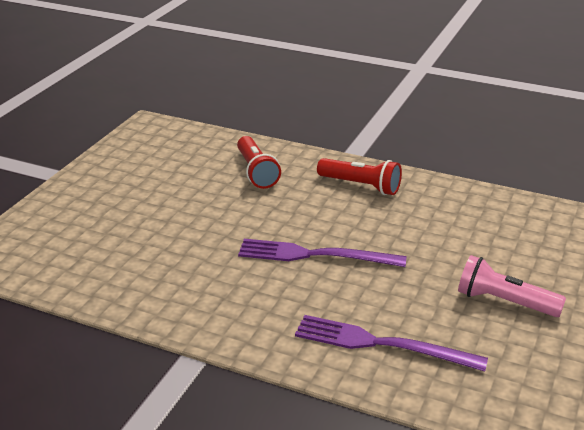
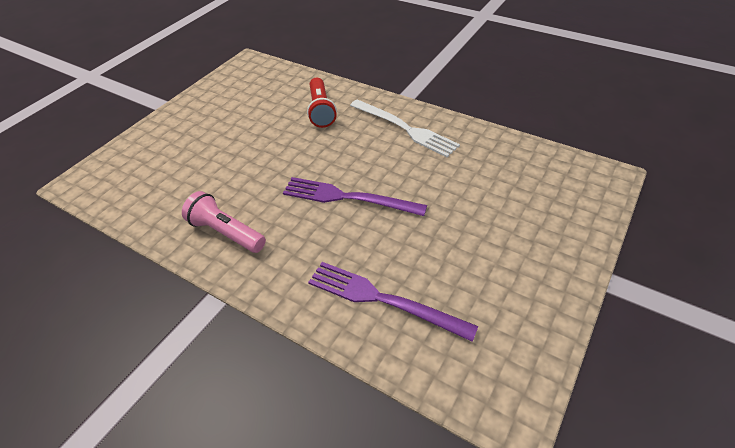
camera: 10 degrees right, 15 degrees up
red flashlight [317,158,402,195] -> white fork [350,99,460,157]
pink flashlight [458,255,566,317] -> pink flashlight moved to [182,191,266,253]

